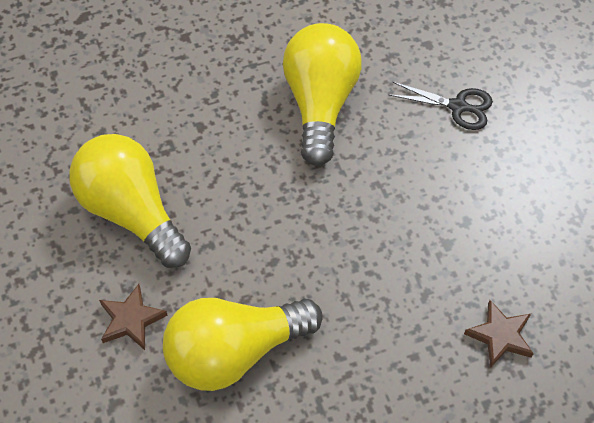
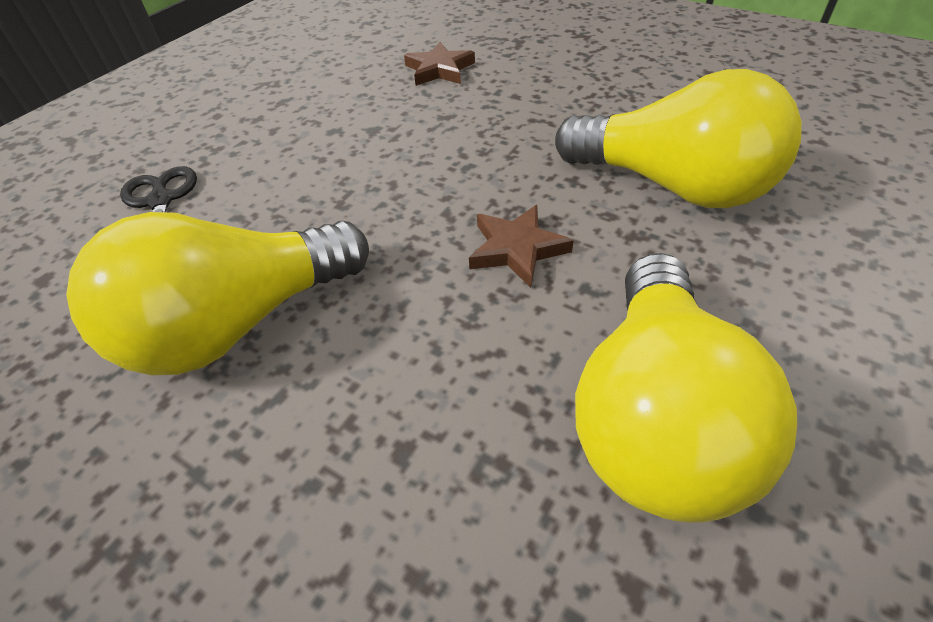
camera: 125 degrees left, 10 degrees down
brown star [99,284,168,350] -> brown star moved to [469,205,574,288]

